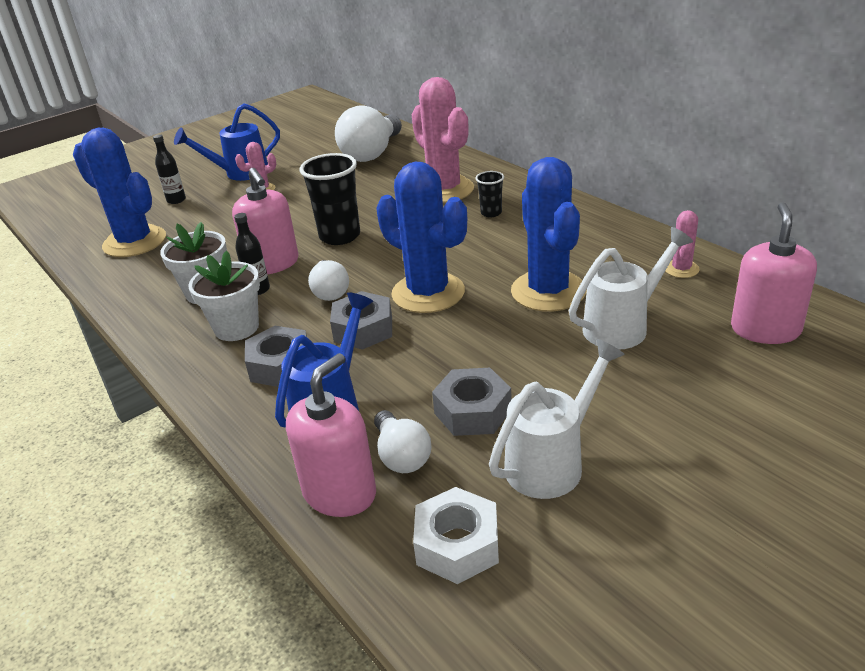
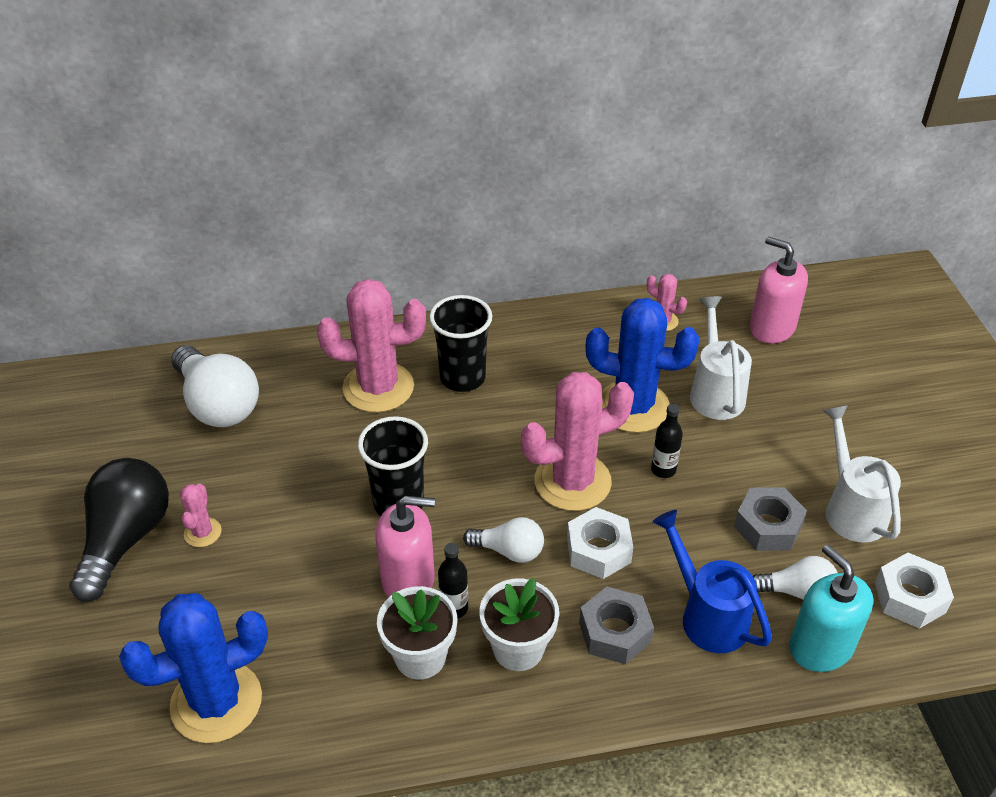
camera: 65 degrees left, 10 degrees up
black bottle [153,134,186,204] -> black bottle moved to [651,404,683,478]
blue watering can [174,103,280,181] -> black light bulb [69,458,169,602]
pink soap dispenser [286,353,376,517] -> turquoise soap dispenser [789,545,873,672]
grey nut [330,291,392,350] -> white nut [567,507,634,579]
blue cactus [376,162,467,313] -> pink cactus [521,372,634,511]
black cup [476,171,504,217] -> black cup [429,295,492,392], size x1.92

